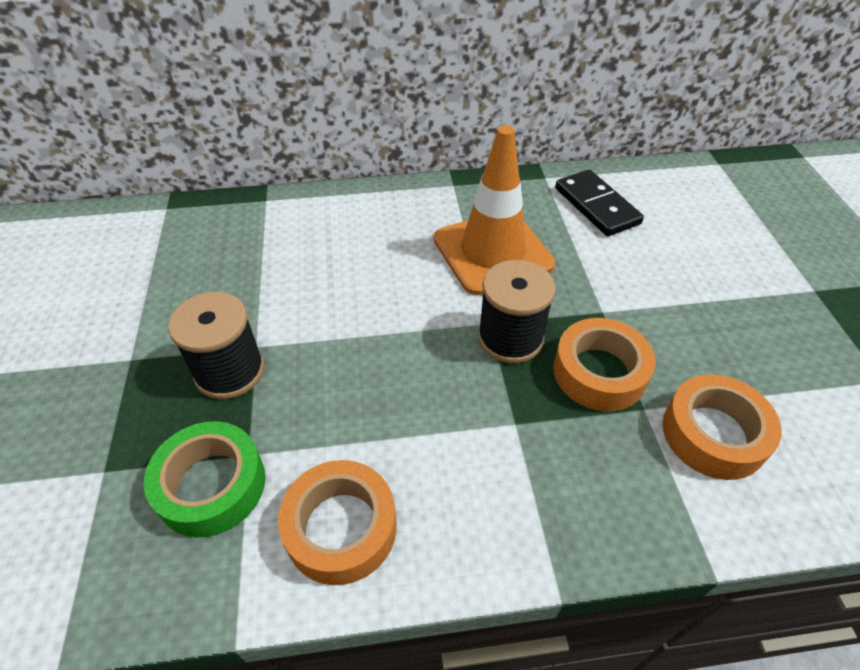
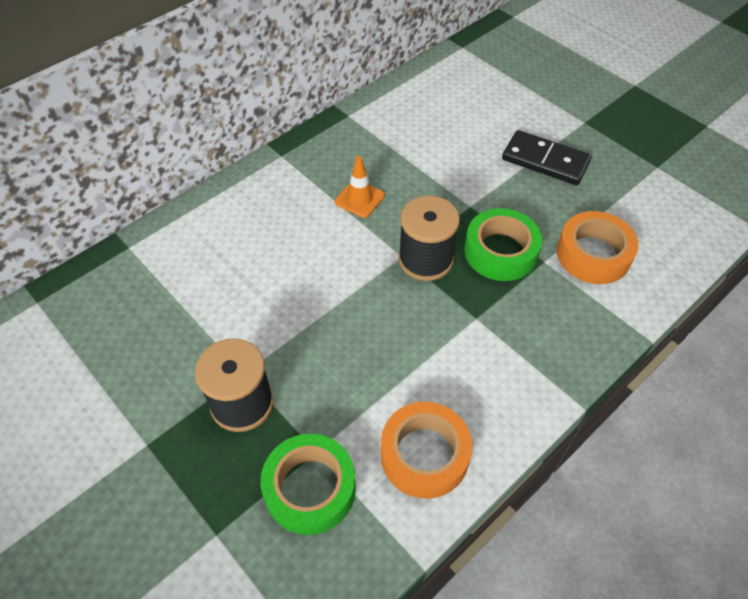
camera: 35 degrees left, 5 degrees up
orange traffic cone [434,125,555,295] -> orange traffic cone [335,156,385,218], size x0.46
orange tape [554,318,656,411] -> green tape [464,208,542,281]
black domino [555,169,644,236] -> black domino moved to [502,130,592,185]

